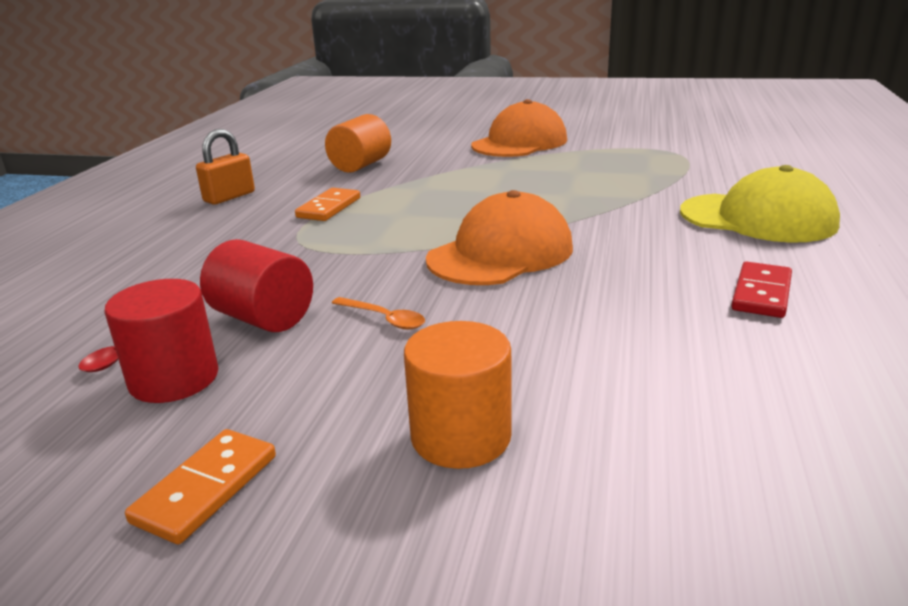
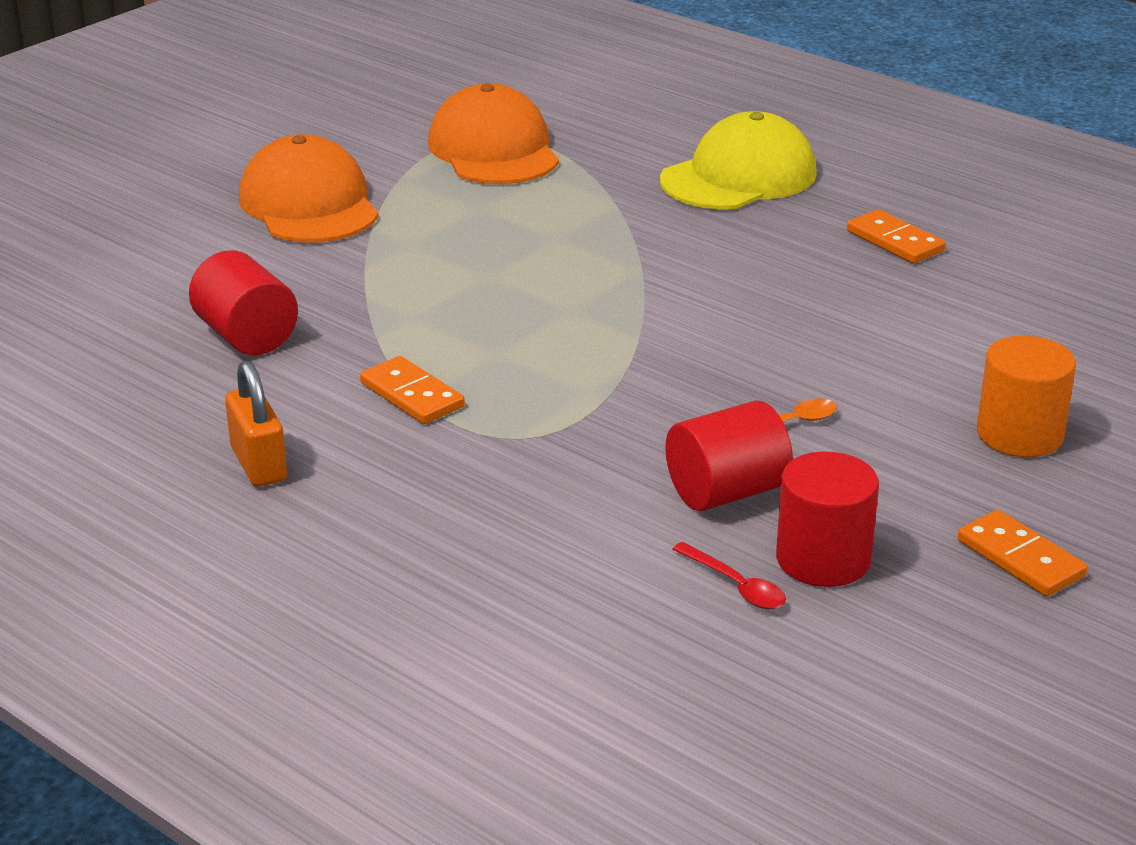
camera: 65 degrees left, 5 degrees up
orange cylinder [325,114,391,173] -> red cylinder [189,250,298,355]
orange cap [426,190,573,285] -> orange cap moved to [428,84,559,184]
red domino [732,262,792,318] -> orange domino [847,209,945,263]

